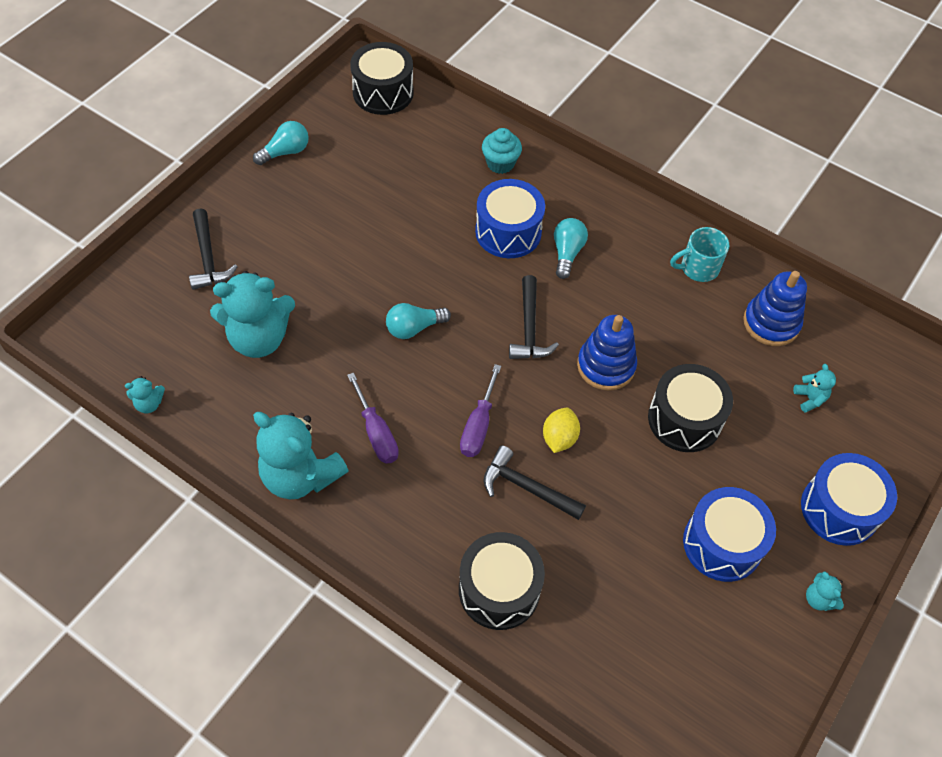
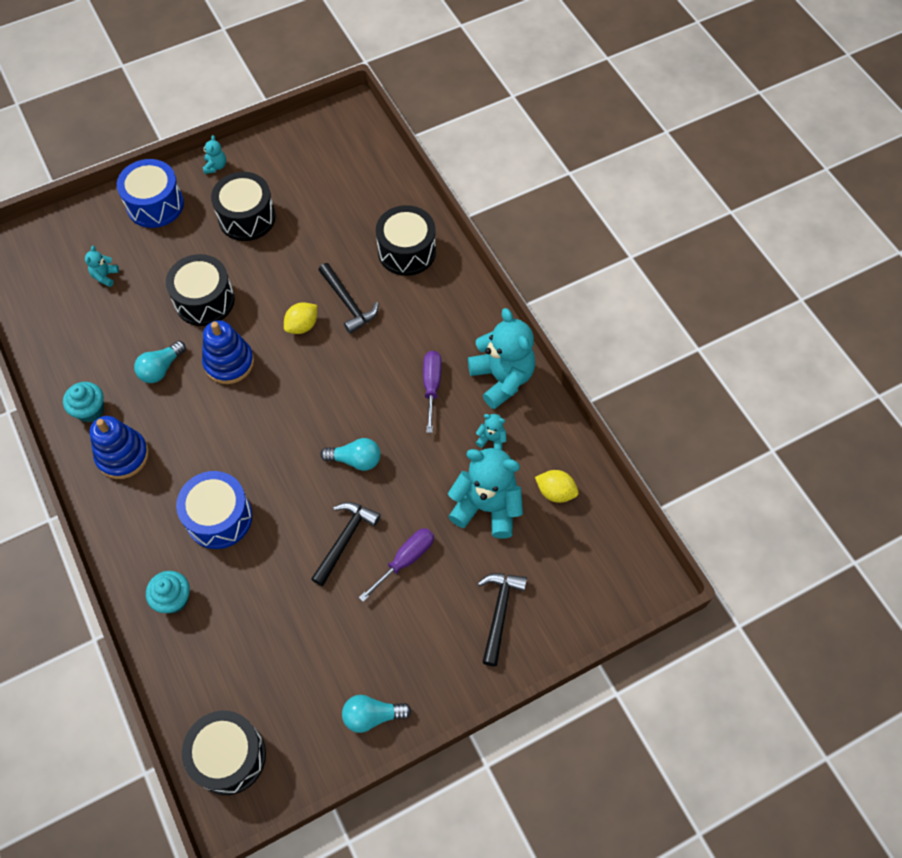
camera: 150 degrees left, 5 degrees up
turquoise teddy bear [125,376,165,413] -> turquoise teddy bear moved to [476,414,507,450]
purple screwdriver [460,364,501,457] -> purple screwdriver moved to [359,528,434,602]
black hammer [509,275,559,359] -> black hammer moved to [311,502,381,586]
turquoise light bulb [554,218,588,279] -> turquoise light bulb moved to [134,341,186,383]
turquoise mug [670,227,729,282] -> turquoise cupcake [63,382,104,422]
blue drum [683,487,776,582] -> black drum [211,172,276,241]
blue stacking toy [743,271,807,346] -> blue stacking toy moved to [90,416,149,479]
none -> yellow lemon [535,470,579,503]

